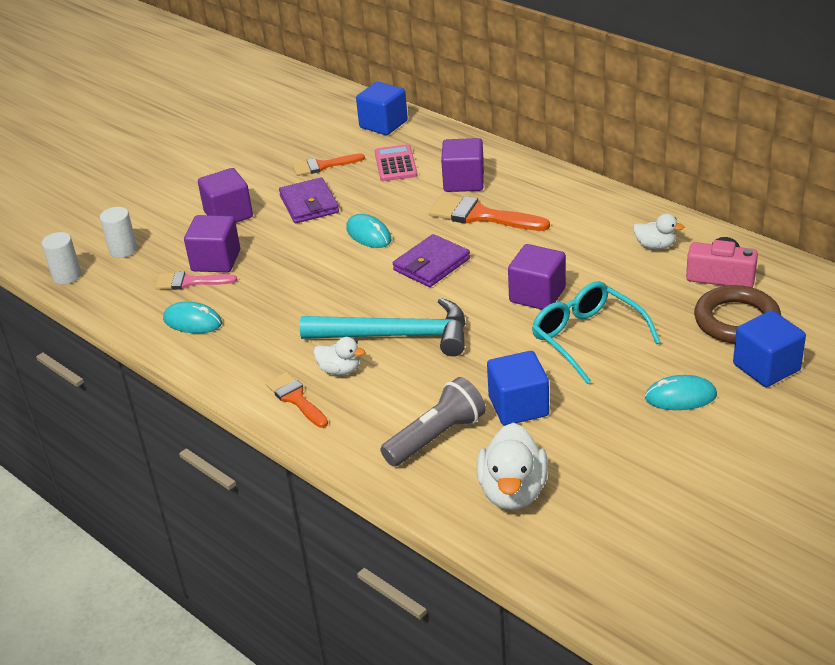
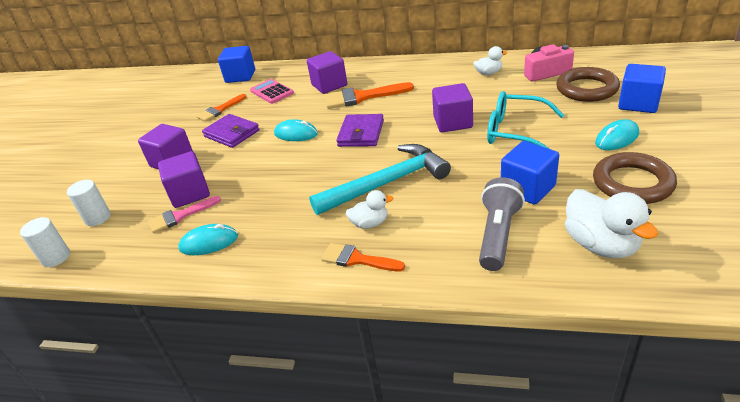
camera: 30 degrees left, 0 degrees up
none -> brown ring [593,152,677,204]

